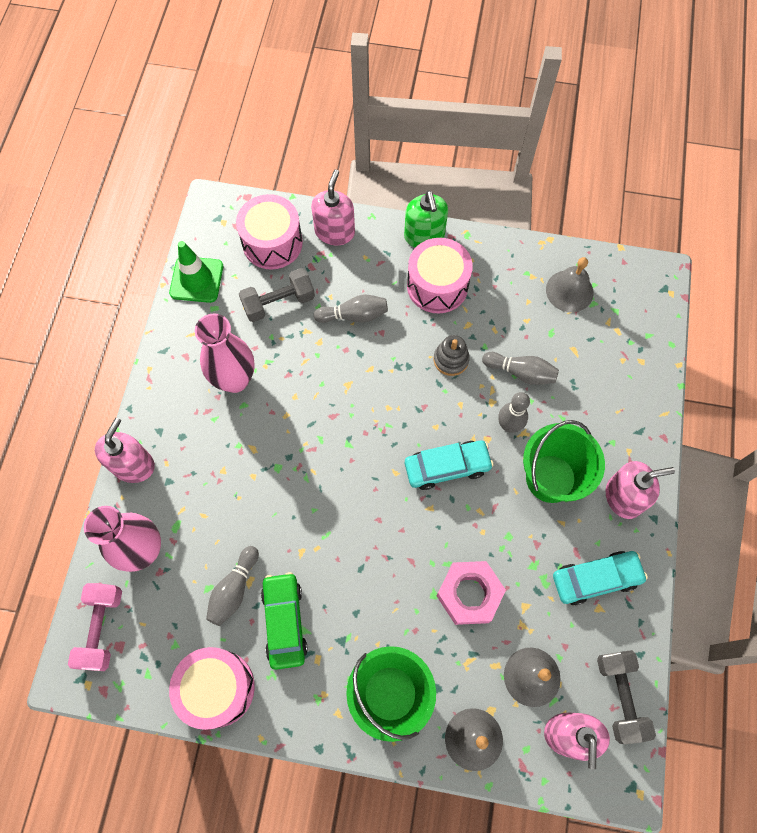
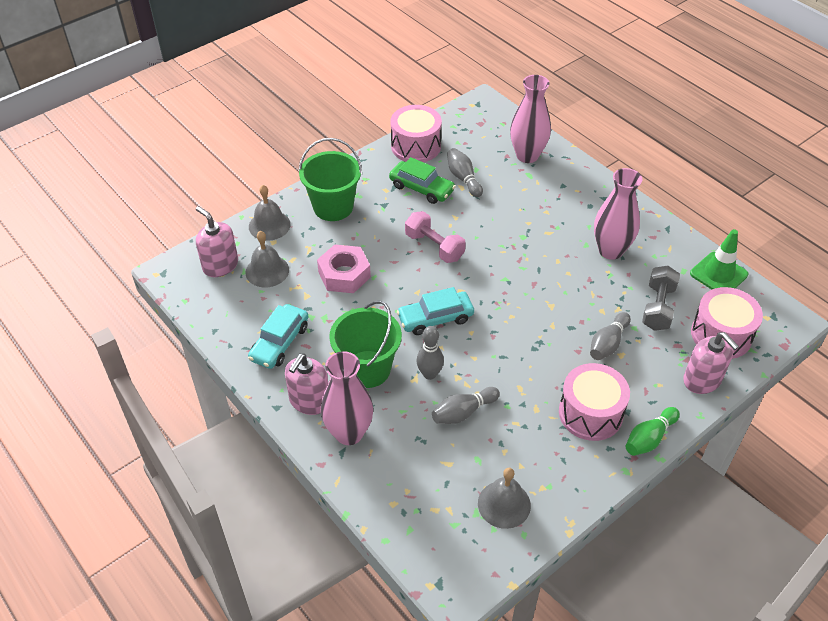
camera: 130 degrees right, 20 degrees down
pink dumbbell [68,583,122,671] -> pink dumbbell moved to [405,211,466,263]
pink soap dispenser [95,418,155,483] -> none
green soap dispenser [404,191,448,248] -> green bowling pin [626,407,680,456]
turquoise car [405,441,494,490] -> turquoise car turned 45 degrees clockwise [397,287,474,335]
grey stacking toy [434,335,470,376] -> none
grey dumbbell [597,650,656,744] -> none
none -> pink vase [321,351,373,445]

